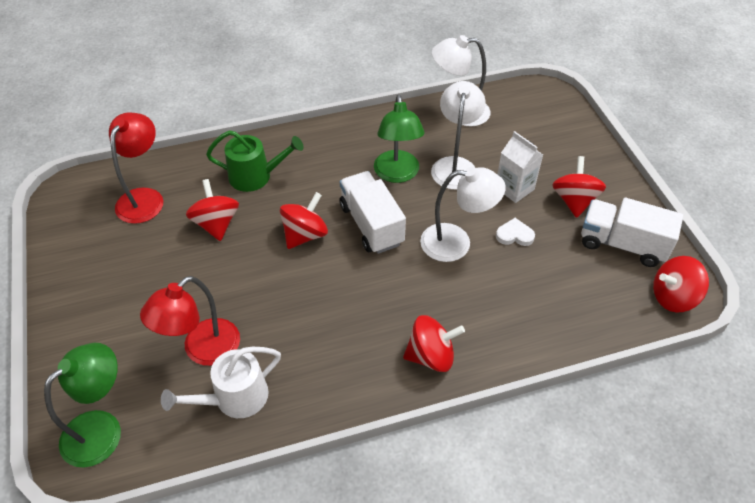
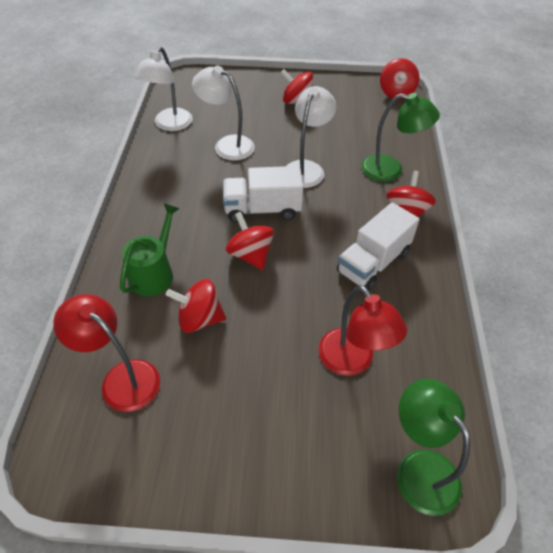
camera: 70 degrees left, 0 degrees up
white watering can [161,347,281,418] -> none
green lamp [374,95,425,183] -> green lamp moved to [361,93,440,182]
white heart [496,218,535,246] -> none
white carton [497,131,543,203] -> none
white truck [581,198,683,267] -> white truck moved to [337,202,420,291]

